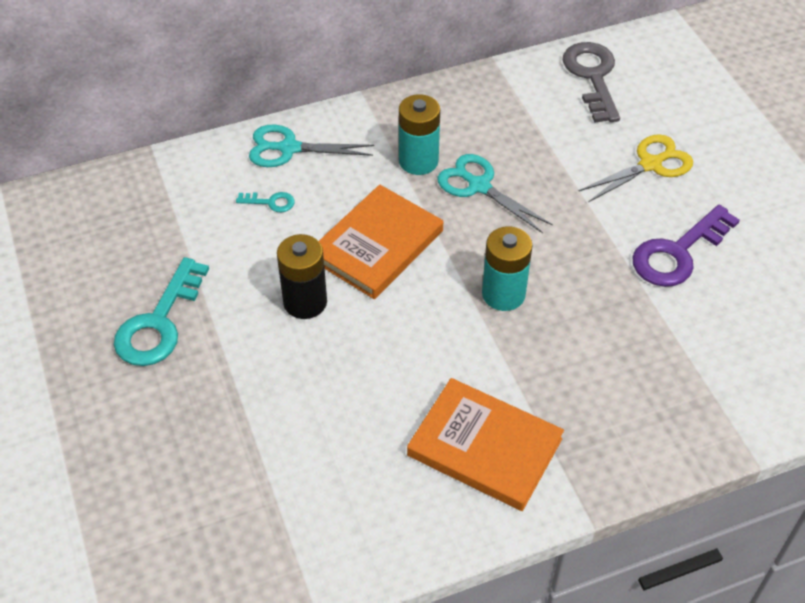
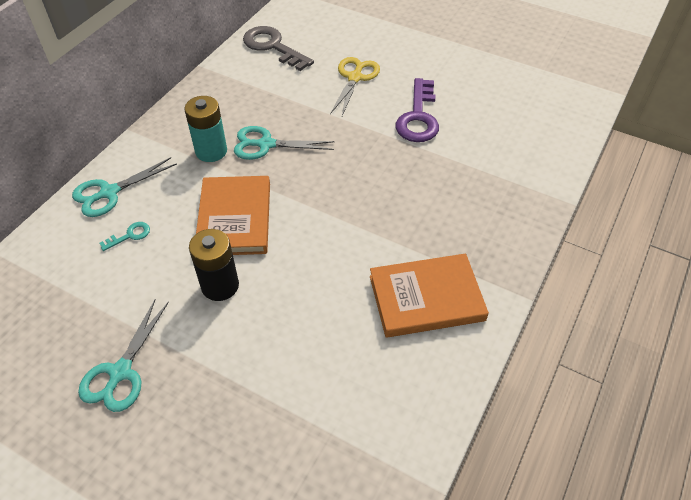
camera: 40 degrees left, 0 degrees up
turquoise key [114,257,209,366] -> turquoise scissors [78,299,169,412]
turquoise battery [482,226,533,311] -> none

